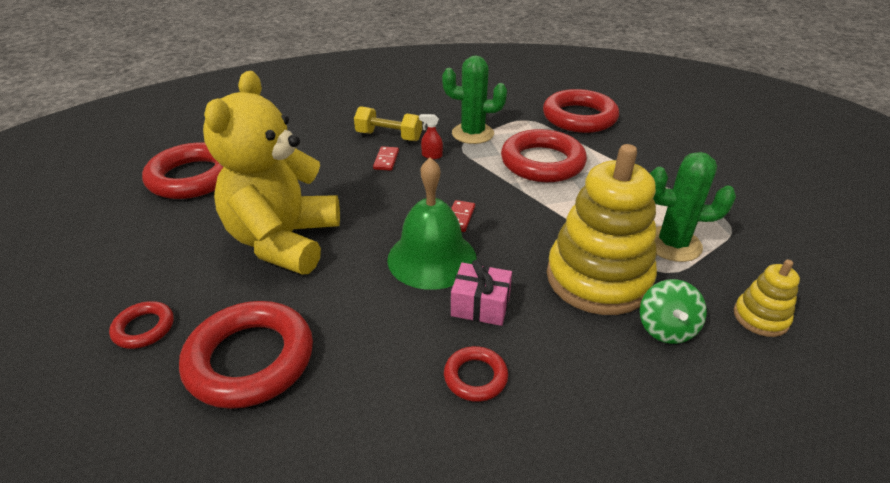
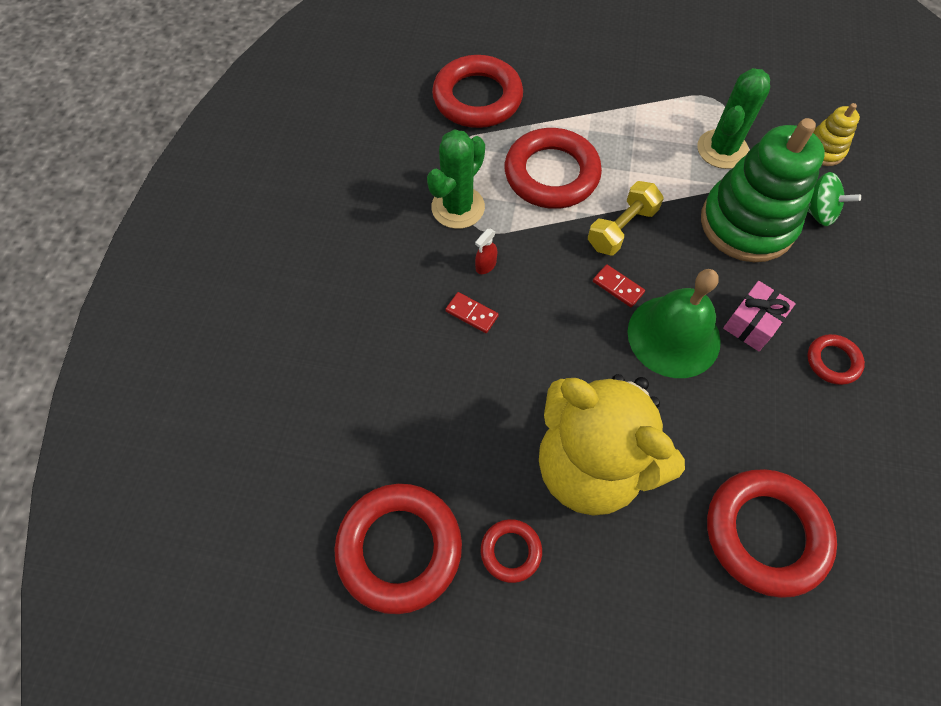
camera: 65 degrees left, 25 degrees up
red ring [109,301,174,349] -> red ring moved to [481,519,542,583]
yellow dumbbell [354,106,422,141] -> yellow dumbbell moved to [588,181,664,255]
yellow stacking toy [547,144,657,315] -> green stacking toy [701,118,825,262]

